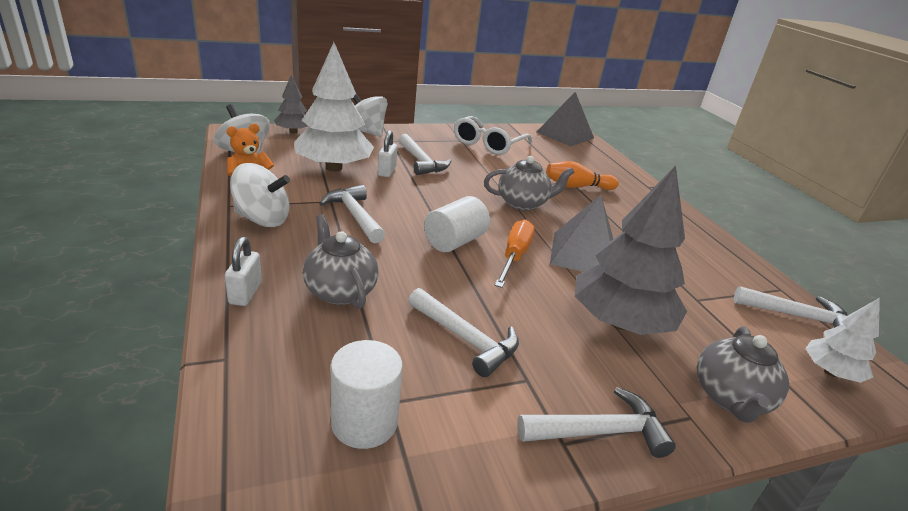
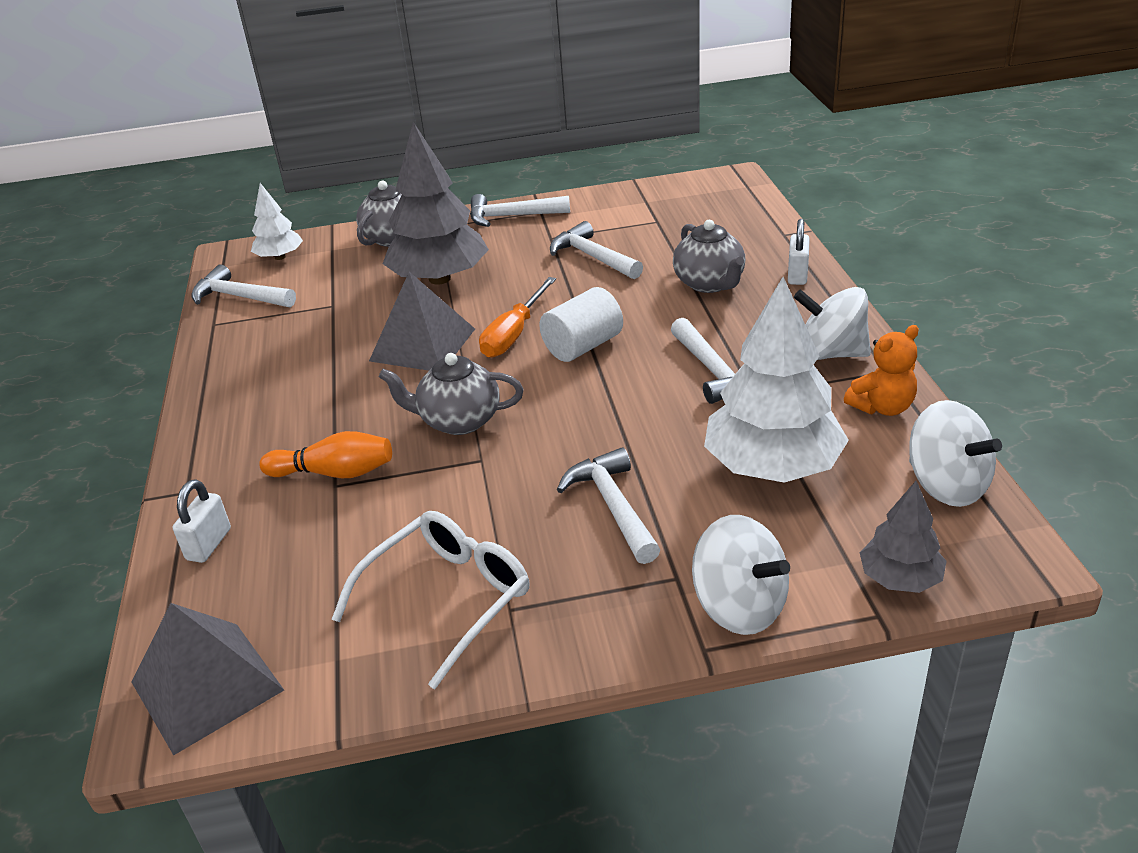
camera: 165 degrees left, 5 degrees up
white cylinder [331,340,403,449] -> none
white padlock [378,130,398,177] -> white padlock moved to [173,479,231,563]

